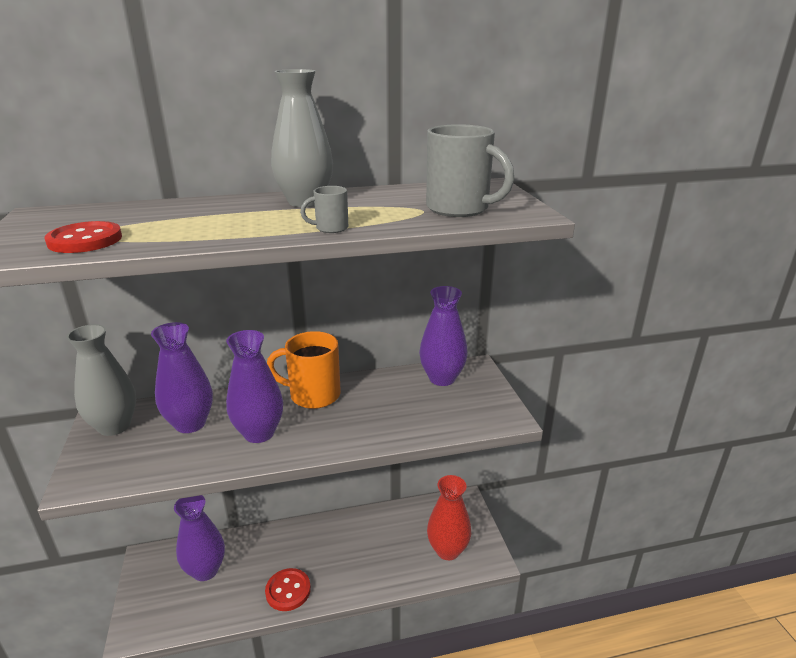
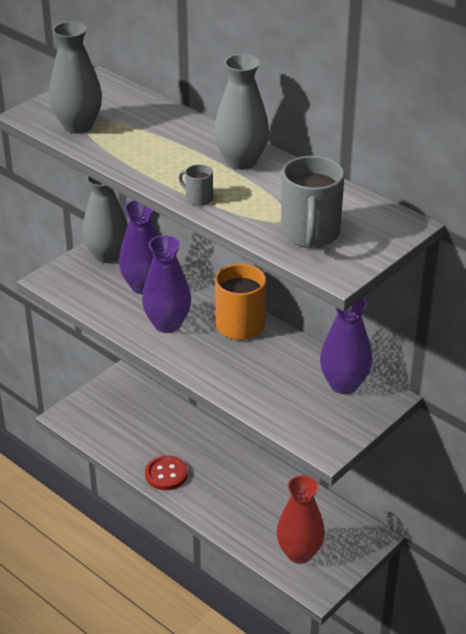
camera: 55 degrees right, 10 degrees up
red button [44,221,122,253] -> grey vase [49,21,102,134]
purple vase [174,495,225,581] -> none

